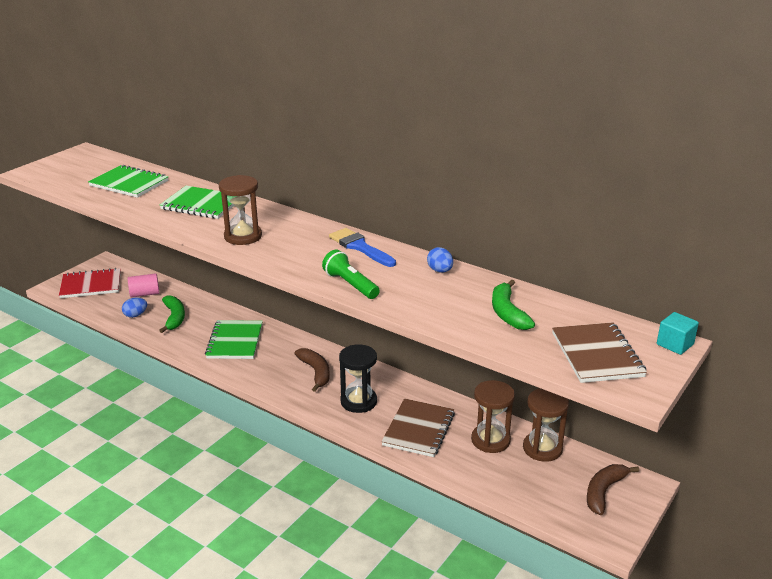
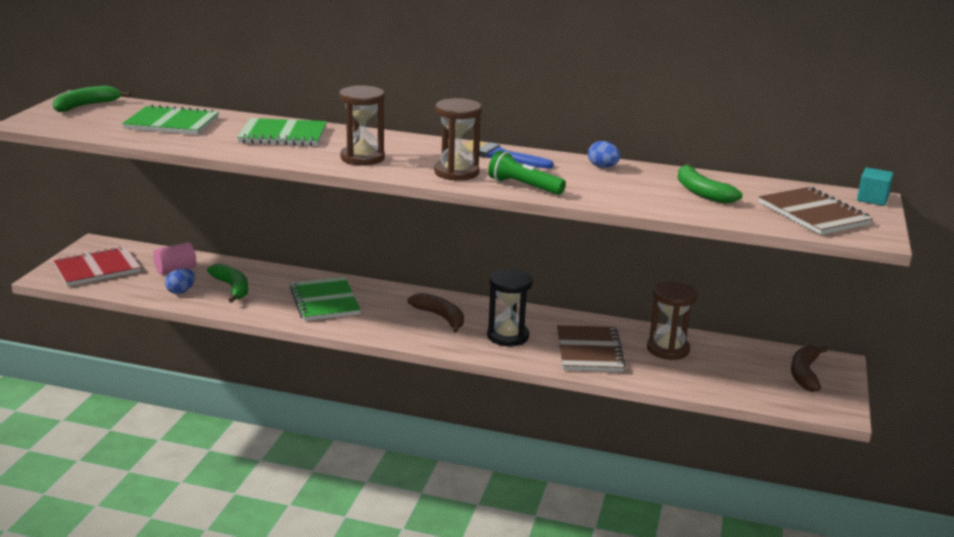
camera: 20 degrees left, 5 degrees down
brown hourglass [523,388,569,462] -> brown hourglass moved to [434,98,482,180]
none -> green banana [53,86,131,112]

